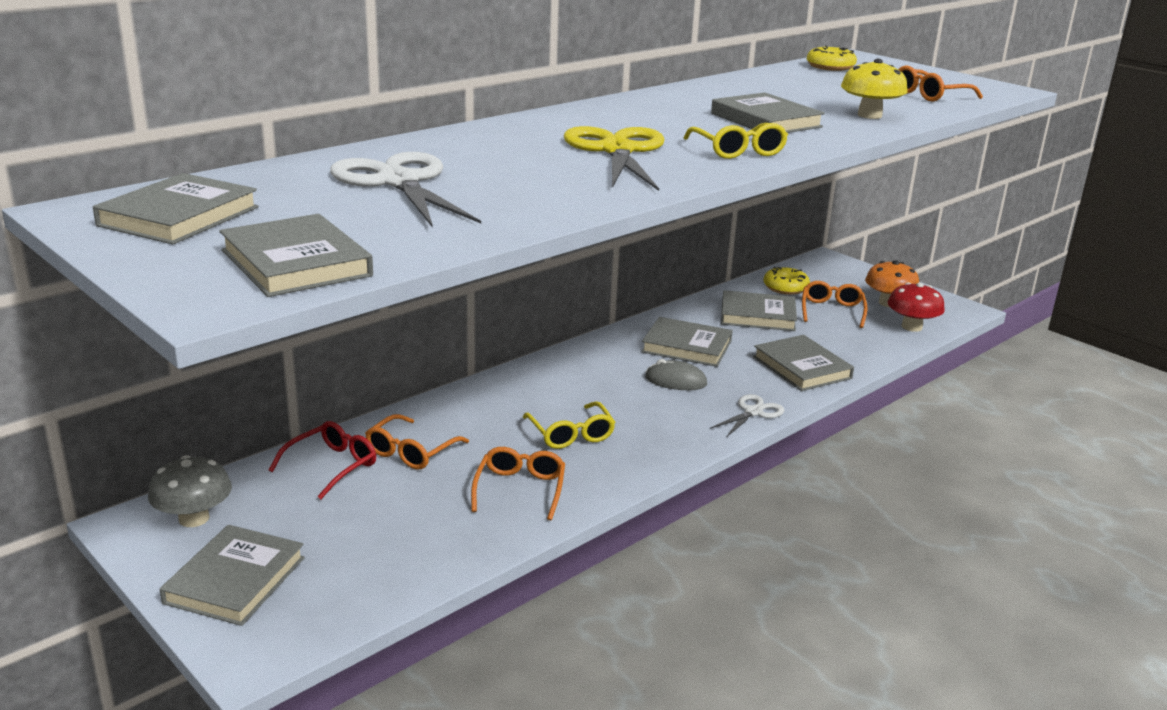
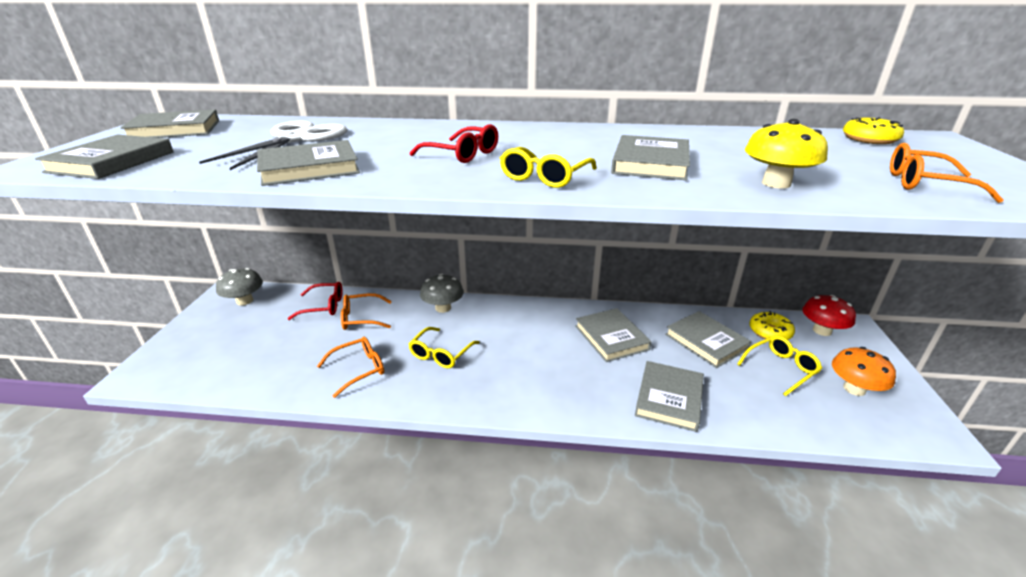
camera: 50 degrees right, 5 degrees up
grey book [160,525,305,626] -> grey book moved to [257,140,360,186]
yellow scissors [564,126,665,191] -> red glasses [410,124,498,163]
grey mouse [645,359,707,390] -> none
white scissors [710,394,784,437] -> none
orange glasses [802,281,868,328] -> yellow glasses [737,336,822,396]
red mushroom [888,282,945,332] -> red mushroom moved to [802,295,856,336]
none -> grey mushroom [420,273,464,313]

